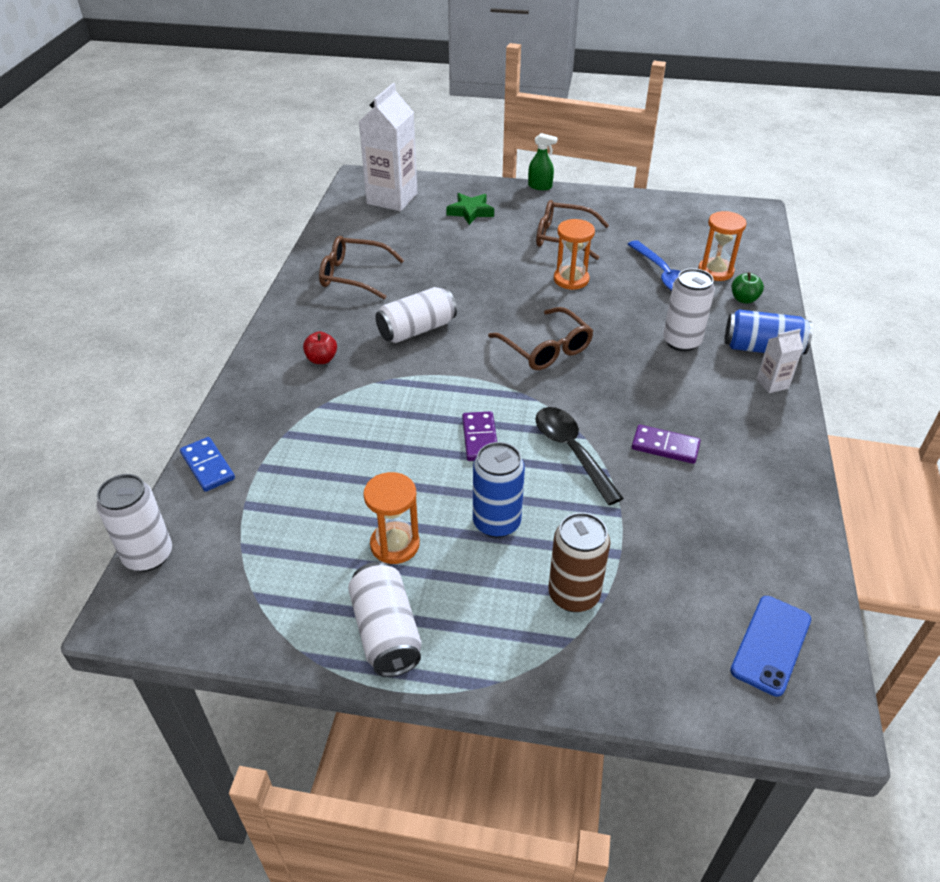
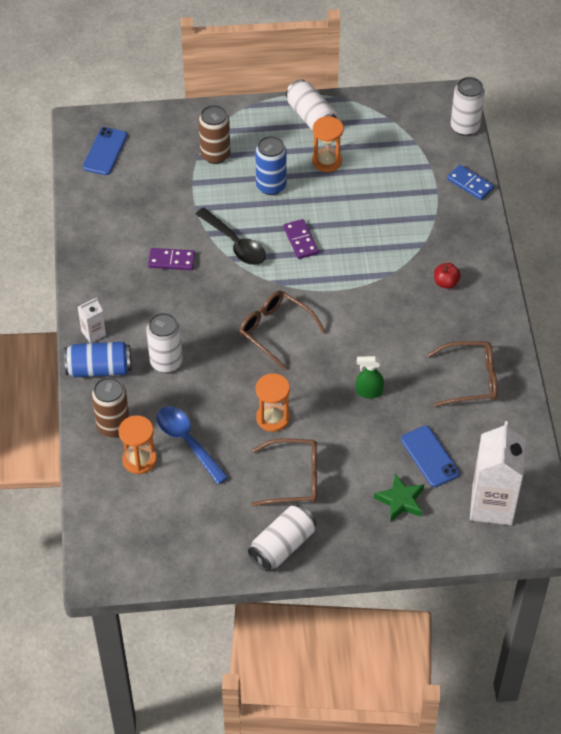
camera: 165 degrees right, 10 degrees up
white can [375,287,457,343] -> white can moved to [248,505,316,572]
green spray bottle [528,133,558,190] -> green spray bottle moved to [356,356,384,398]
green apple [732,272,764,304] -> brown can [92,377,129,437]
none -> blue phone [401,426,459,487]

